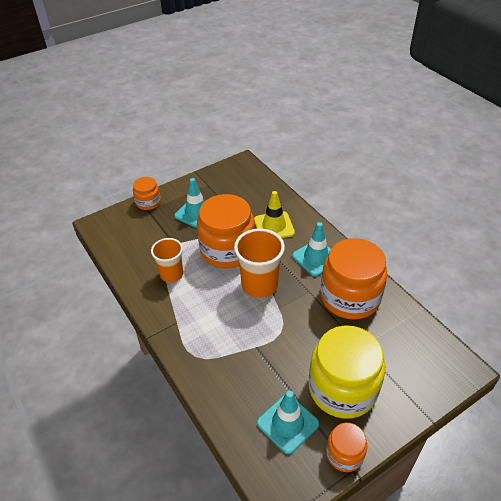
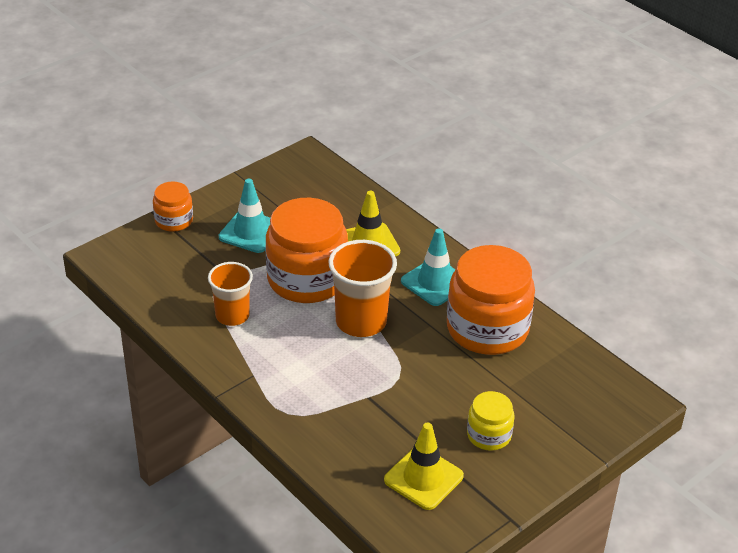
camera: 10 degrees left, 5 degrees down
turquoise traffic cone [257,391,319,454] -> yellow traffic cone [384,422,464,510]
yellow jar [309,325,385,419] -> yellow jar [467,391,514,451], size x0.50
orange jar [326,423,367,472] -> none

